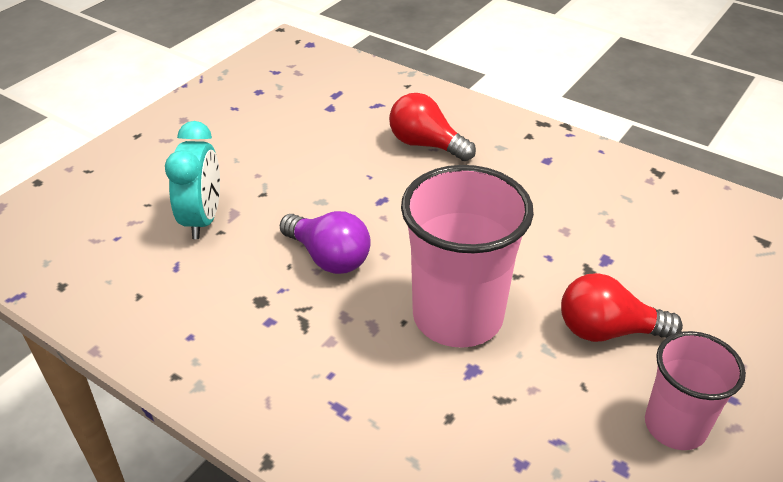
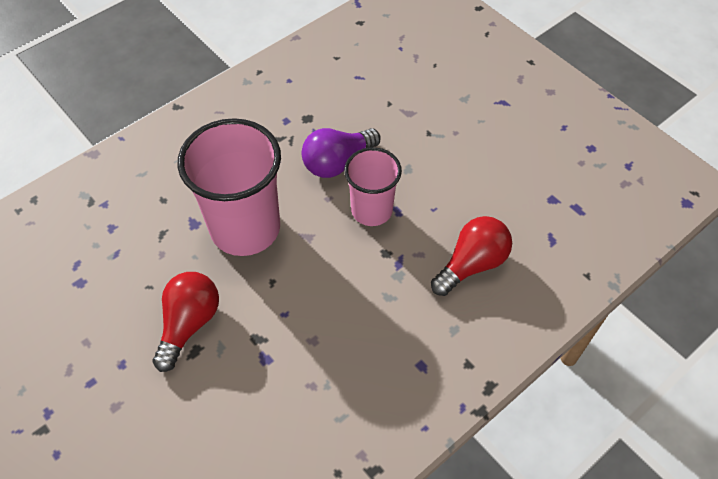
camera: 105 degrees right, 15 degrees up
turquoise clock [165,121,220,239] -> none
pink cup [645,331,746,450] -> pink cup moved to [344,147,402,226]

